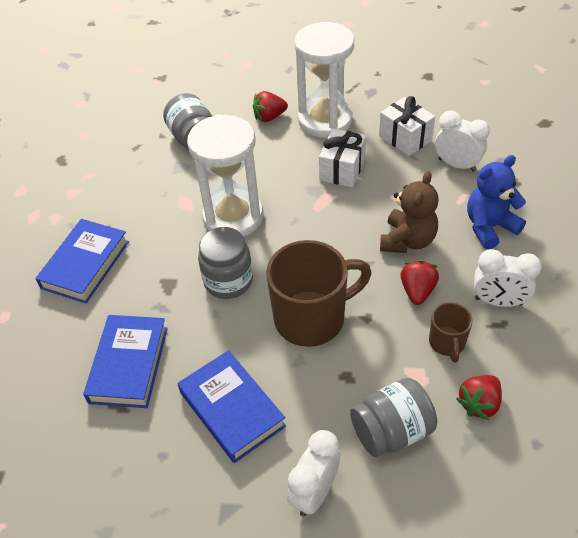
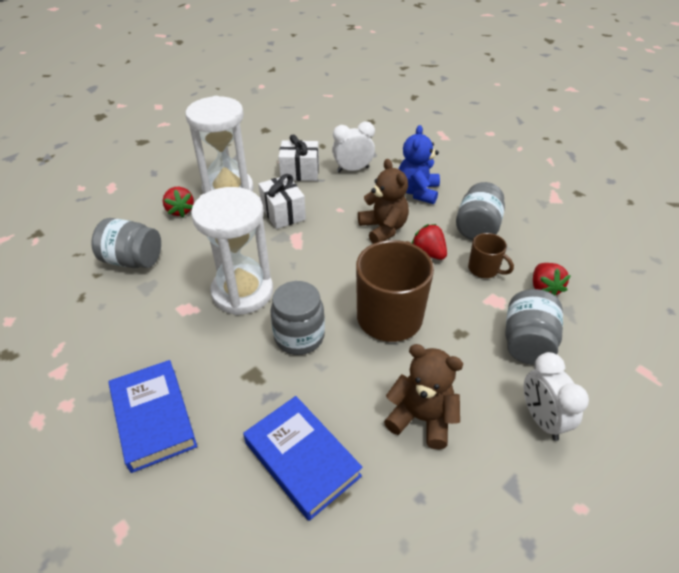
camera: 50 degrees left, 5 degrees down
blue book [178,350,286,463] -> brown teddy bear [384,344,463,450]
red strawberry [253,91,288,122] -> red strawberry turned 45 degrees counterclockwise [163,187,194,217]
white clock [474,249,542,307] -> grey jar [456,182,505,240]

